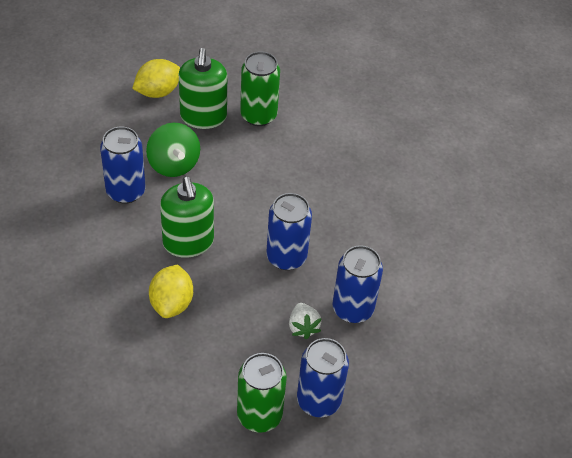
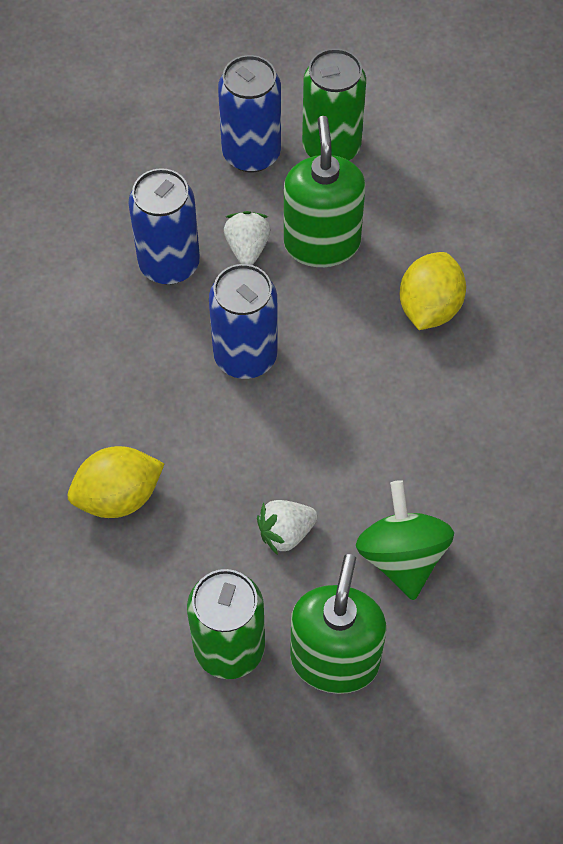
camera: 165 degrees left, 10 degrees up
blue can [100,126,146,204] -> none
yellow lemon [132,59,180,98] -> yellow lemon moved to [68,446,164,518]
green soap dispenser [160,176,214,258] -> green soap dispenser moved to [284,116,365,267]
none -> white strawberry [257,500,318,555]

